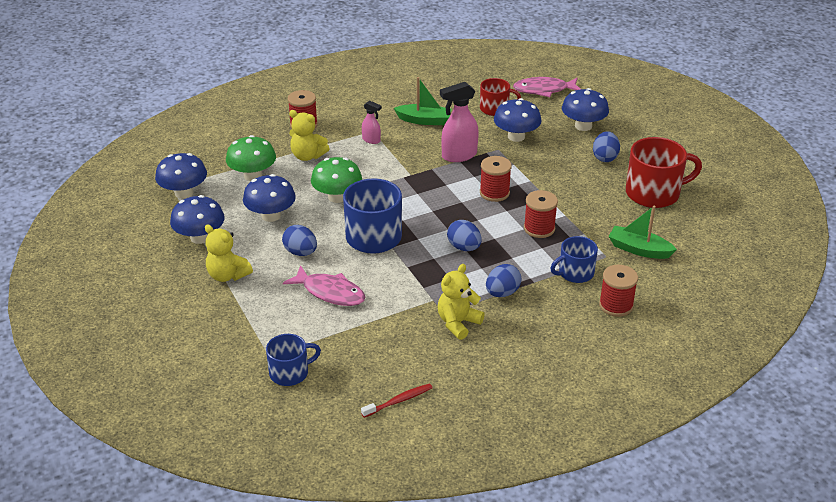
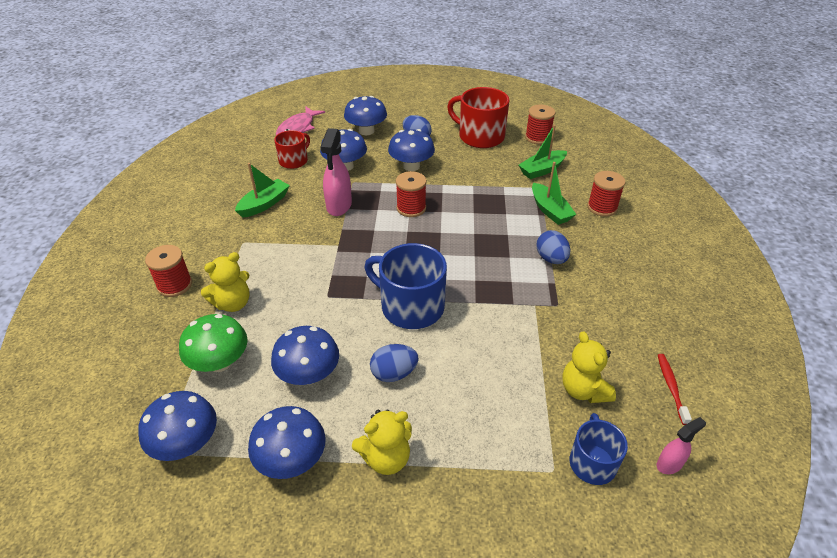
camera: 60 degrees left, 5 degrees up
pink fish [283,265,366,306] -> none
green mushroom [311,157,362,203] -> none
pink spray bottle [362,100,382,144] -> pink spray bottle moved to [657,417,706,474]
yellow teddy bear [438,264,485,340] -> yellow teddy bear moved to [562,331,616,403]
blue egg [447,220,482,251] -> none
red spool [524,190,558,238] -> red spool moved to [525,105,555,144]
blue mug [550,236,598,283] -> green boat [532,162,576,225]
red mug [626,137,702,208] -> red mug turned 75 degrees counterclockwise [447,87,509,148]
none -> blue mushroom [388,129,435,171]

